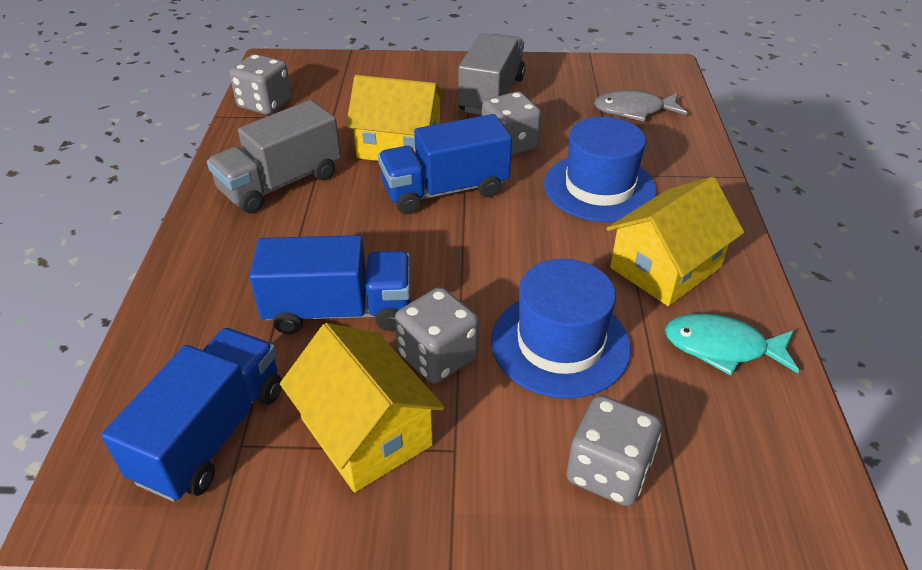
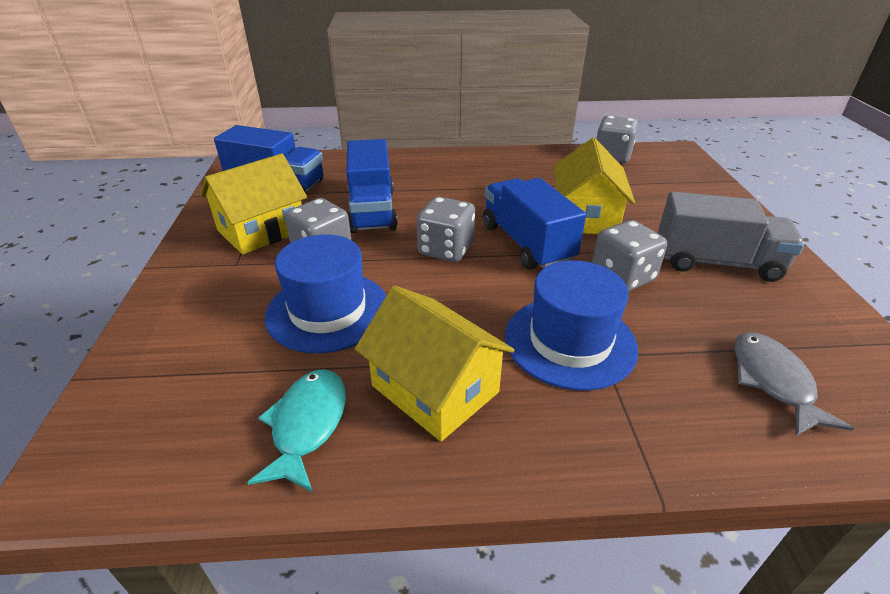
camera: 85 degrees right, 5 degrees down
grey truck [207,100,341,214] -> none
grey dice [566,395,662,506] -> grey dice moved to [416,197,475,262]

